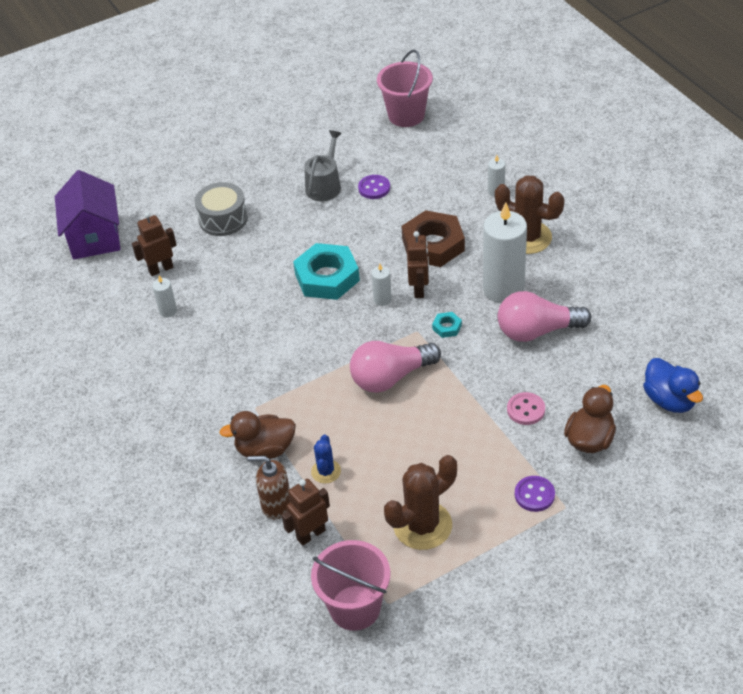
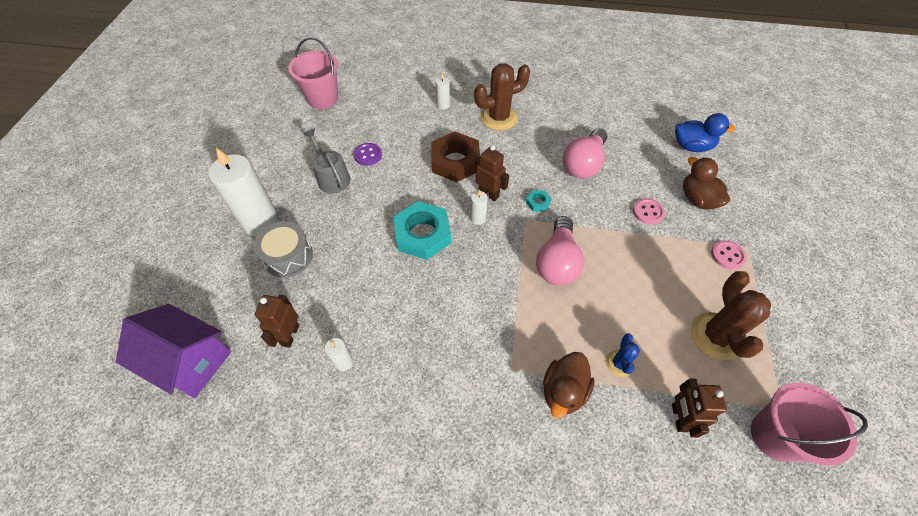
camera: 55 degrees left, 10 degrees up
brown soap dispenser [247,456,290,520] -> none
blue cactus [311,435,341,483] -> blue cactus turned 60 degrees clockwise [605,333,640,377]
white candle [483,202,527,303] -> white candle moved to [208,148,279,236]
purple button [515,476,555,512] -> pink button [711,240,746,270]

